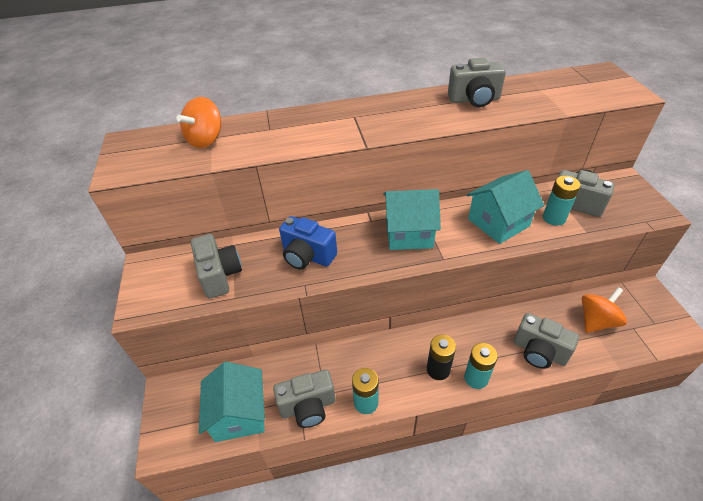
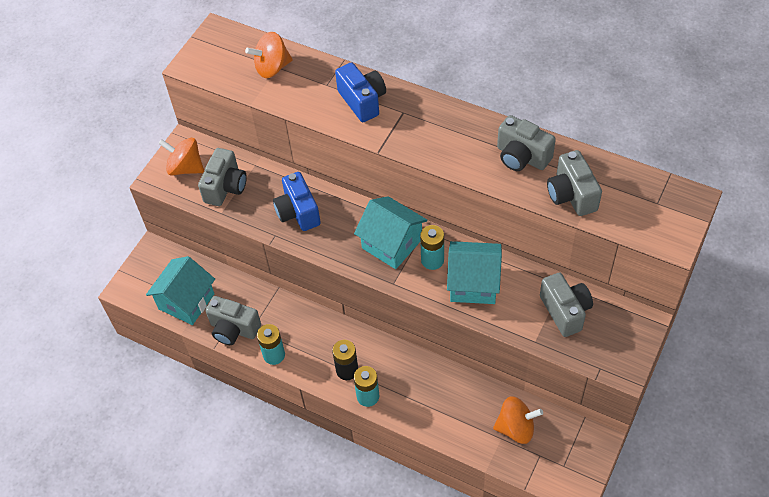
camera: 40 degrees right, 10 degrees up
grey camera [514,313,579,369] -> grey camera moved to [547,150,602,216]
turquoise battery [543,176,581,226] -> turquoise battery moved to [420,225,444,270]
none -> orange spinning top [159,138,204,176]
none -> blue camera [335,62,386,122]

